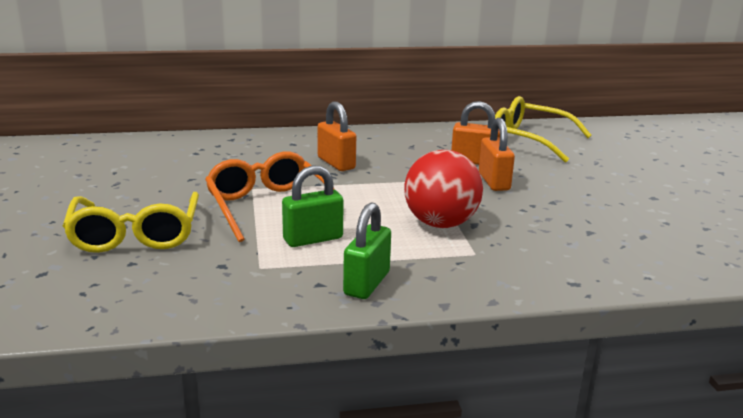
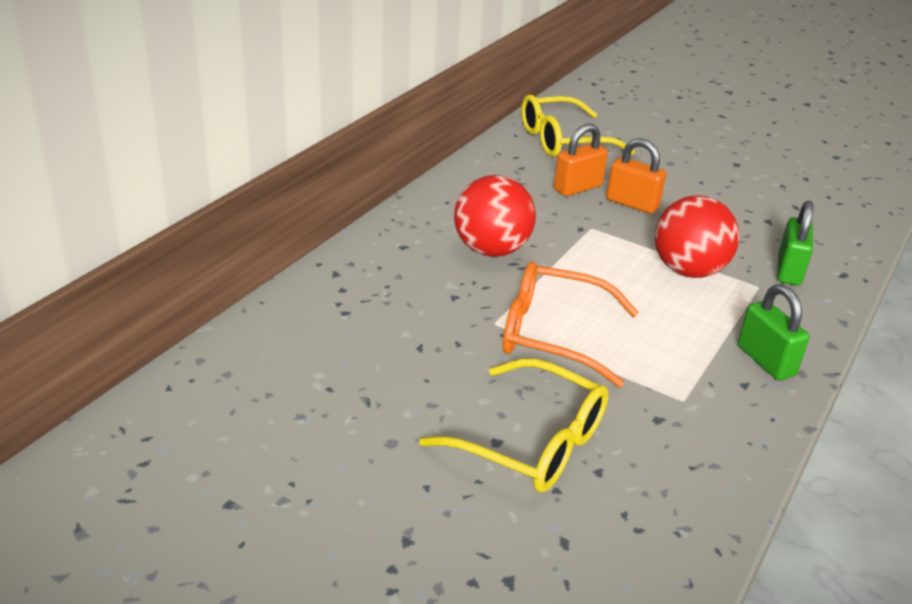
camera: 50 degrees left, 10 degrees up
green padlock [282,165,344,247] -> green padlock moved to [777,200,814,286]
orange padlock [318,101,356,171] -> red ball [454,175,536,257]

